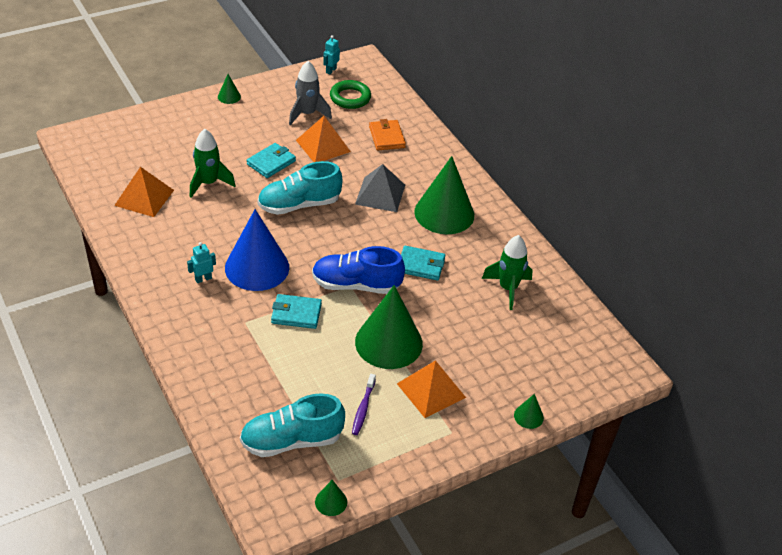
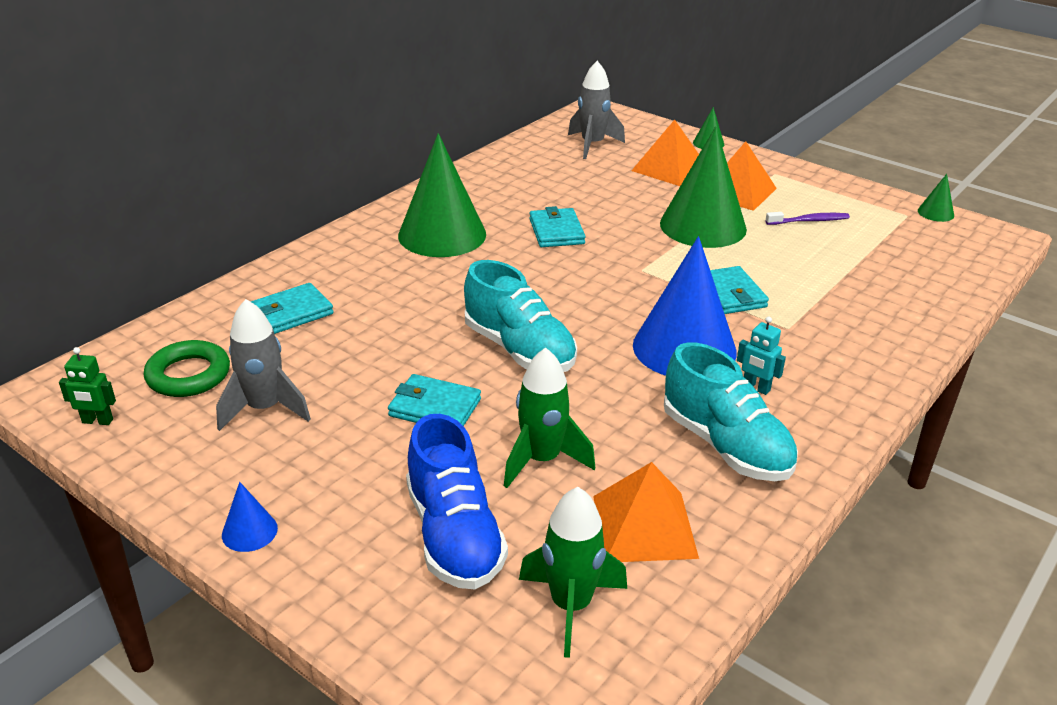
camera: 110 degrees left, 10 degrees down
green cone [218,74,241,104] -> blue cone [222,482,278,552]
turquoise shoe [240,393,345,457] -> turquoise shoe moved to [664,342,798,481]
orange pyramid [296,116,351,162] -> orange pyramid moved to [631,119,699,186]
blue shoe [312,246,405,294] -> blue shoe moved to [406,414,508,589]
turquoise robot [323,35,340,74] -> green robot [59,347,116,425]
grey pyramid [355,164,405,212] -> none
orange wallet [369,119,406,150] -> turquoise wallet [251,283,334,334]
green rocket [482,235,533,310] -> green rocket moved to [519,487,627,658]
none -> grey rocket [568,61,625,159]

